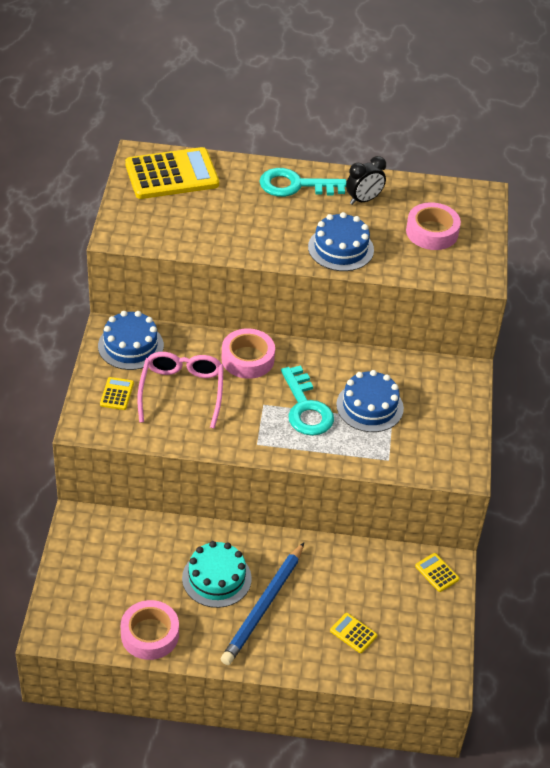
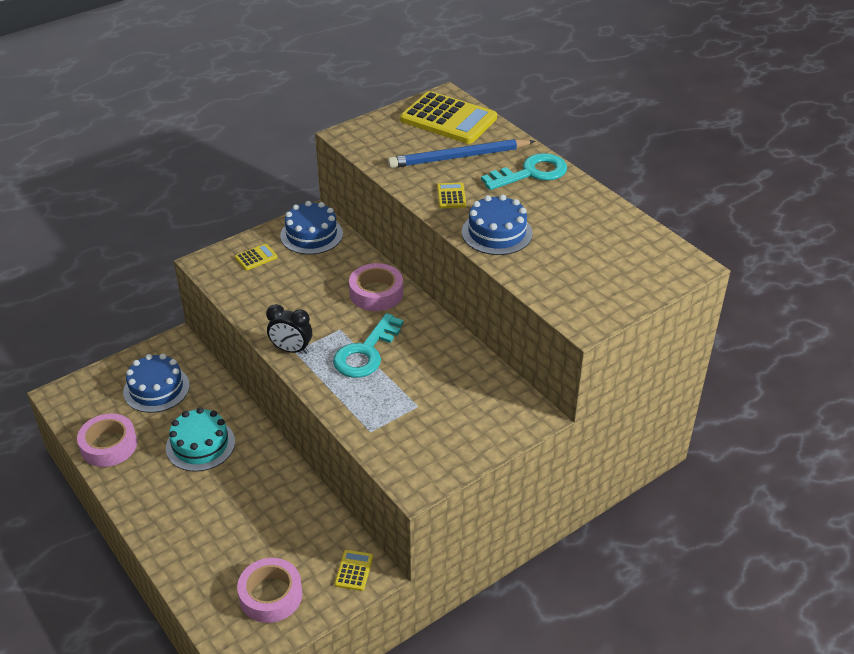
camera: 50 degrees right, 5 degrees down
pink glasses [137,352,224,429] -> none
blue pencil [221,543,304,665] -> blue pencil moved to [388,139,535,168]
turquoise key [259,168,347,197] -> turquoise key turned 105 degrees clockwise [481,153,567,190]
yellow calculator [330,613,377,653] -> yellow calculator moved to [437,183,466,208]
blue cake [336,370,404,432] -> blue cake moved to [123,354,190,413]
black clock [346,156,386,205] -> black clock moved to [266,304,312,354]
pink tape [406,202,461,250] -> pink tape moved to [237,558,302,623]

